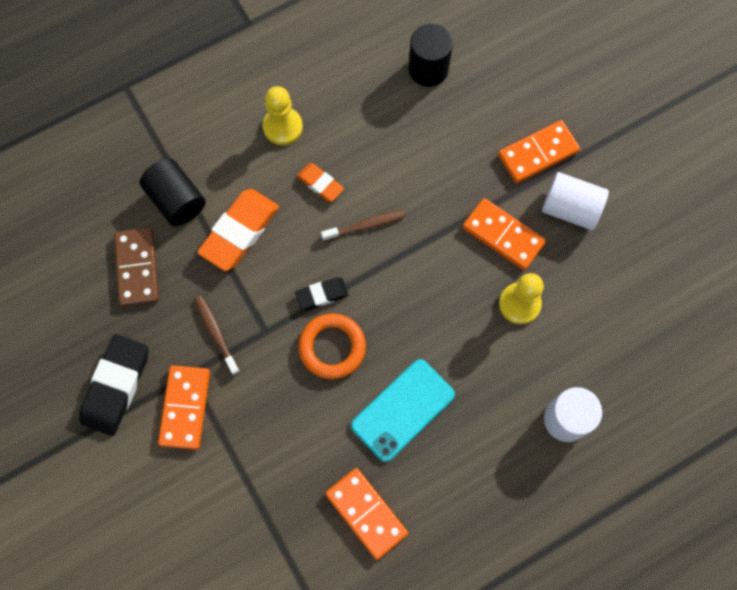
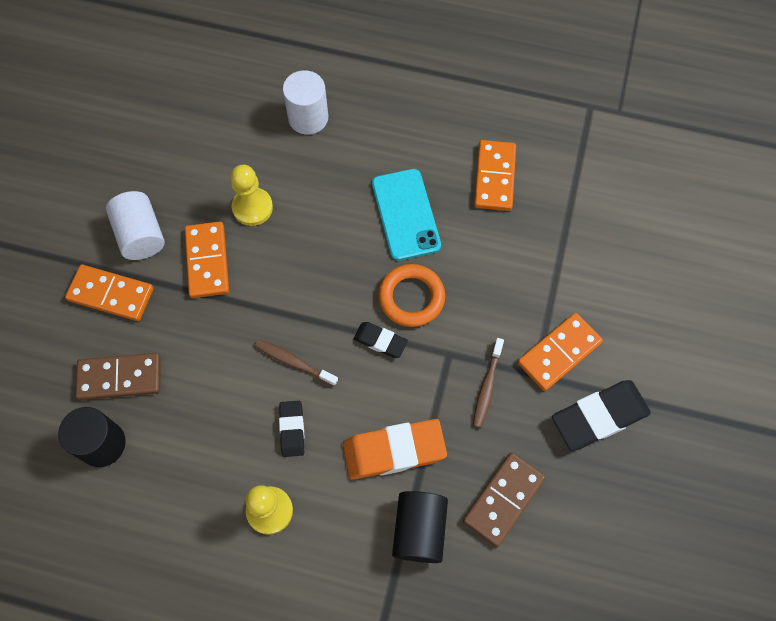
camera: 135 degrees left, 5 degrees down
orange eraser [297,163,344,202] -> black eraser [279,401,304,457]
turquoise phone [351,359,455,462] -> turquoise phone turned 75 degrees clockwise [372,169,441,261]
none -> brown domino [75,353,161,400]

